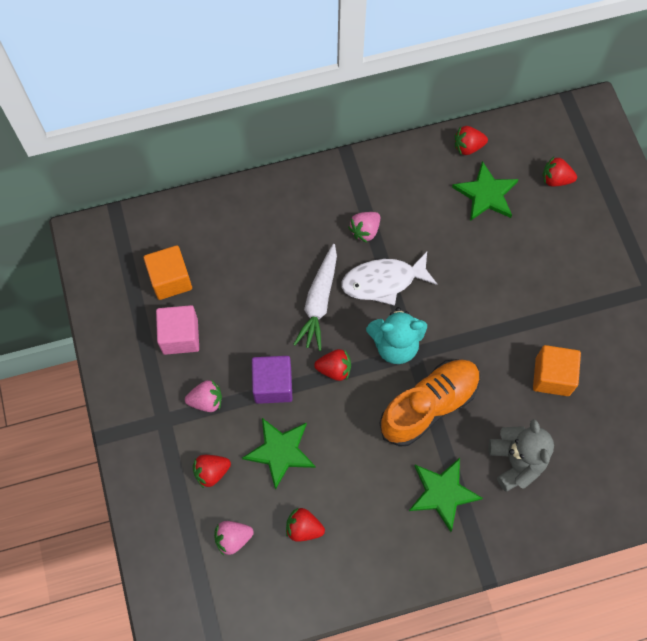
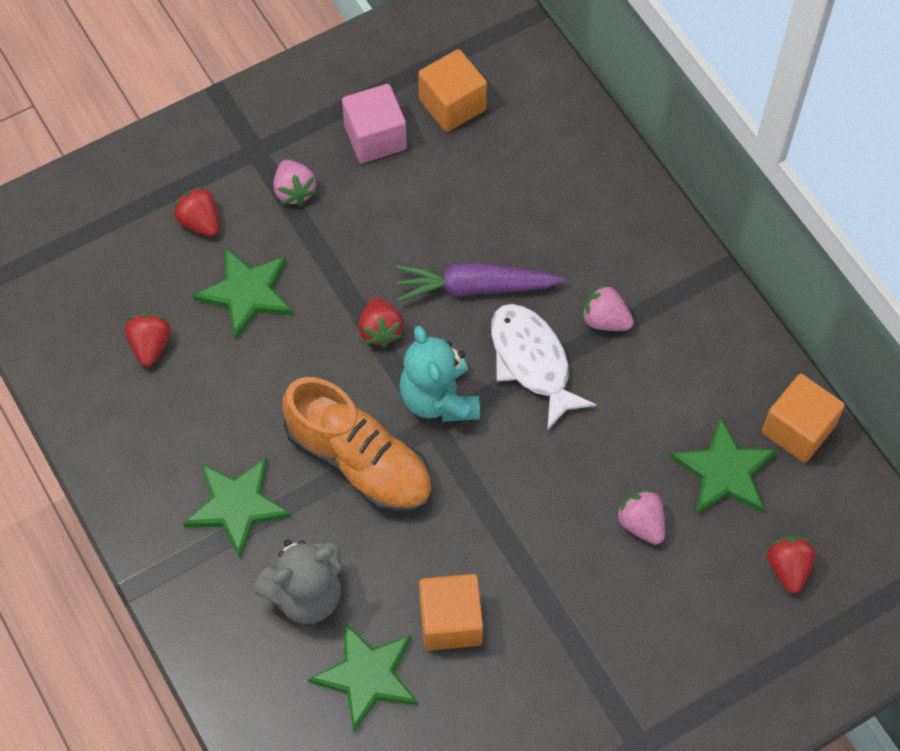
camera: 75 degrees right, 5 degrees down
pink strawberry [214,521,254,555] -> pink strawberry moved to [616,489,665,545]
purple cube [252,356,292,404] -> none
white carrot [293,244,337,351] -> purple carrot [396,263,565,302]
red strawberry [455,126,488,155] -> orange cube [762,374,845,463]
none -> green star [308,622,418,732]

